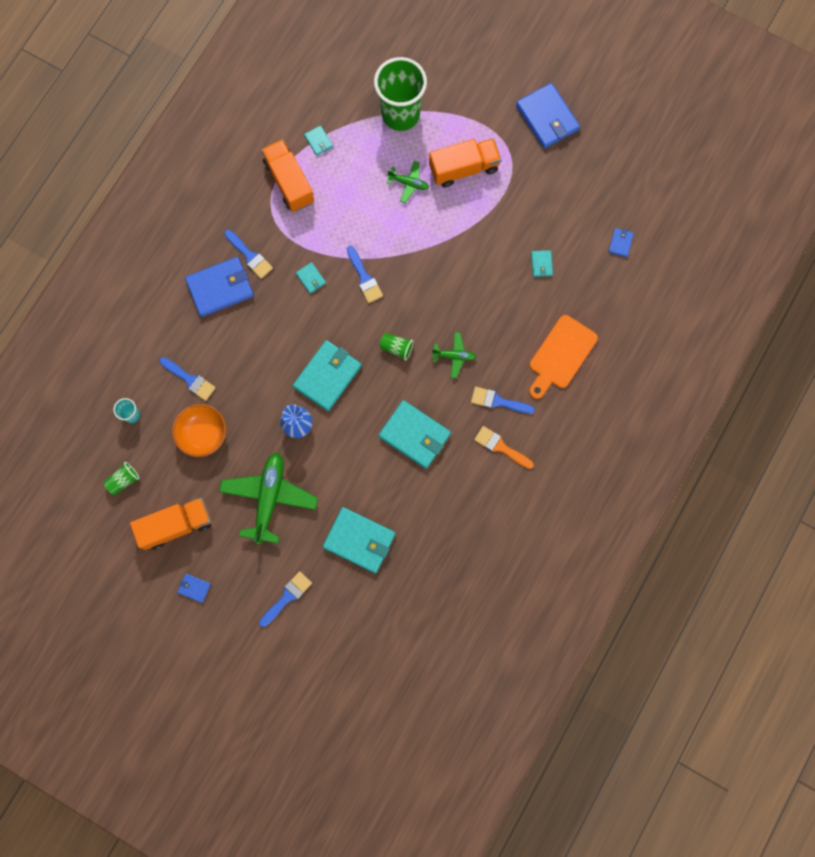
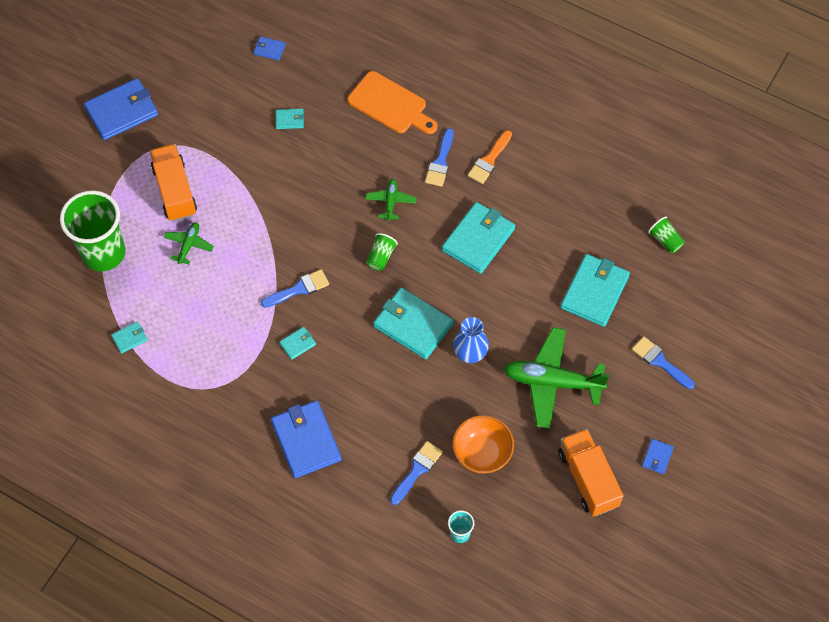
camera: 90 degrees left, 15 degrees down
green cup [104,462,139,495] -> green cup moved to [648,217,684,253]
blue brush [224,230,273,279] -> none
orange truck [261,139,314,212] -> none

